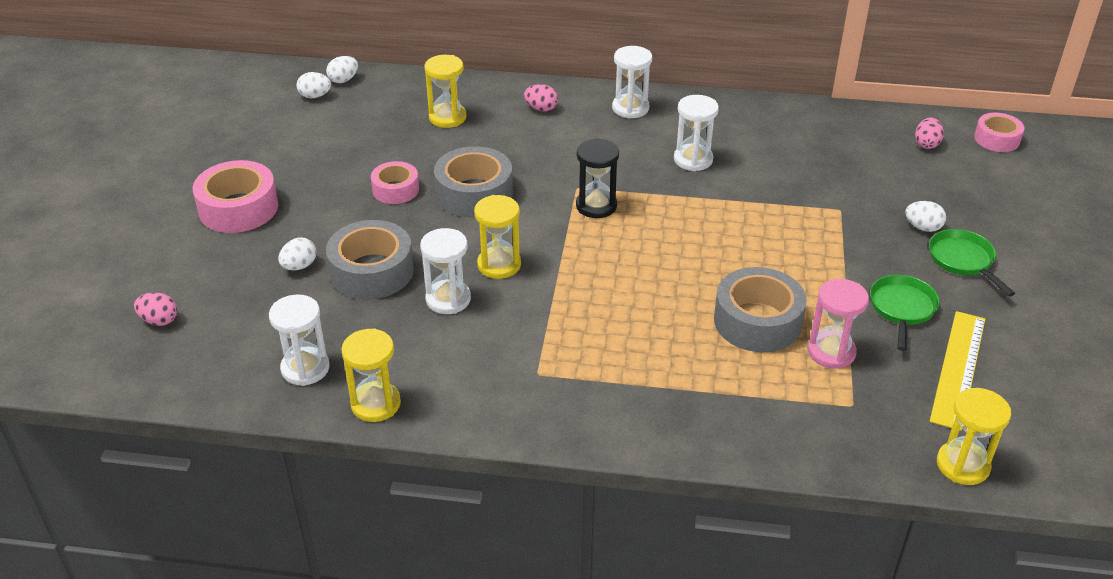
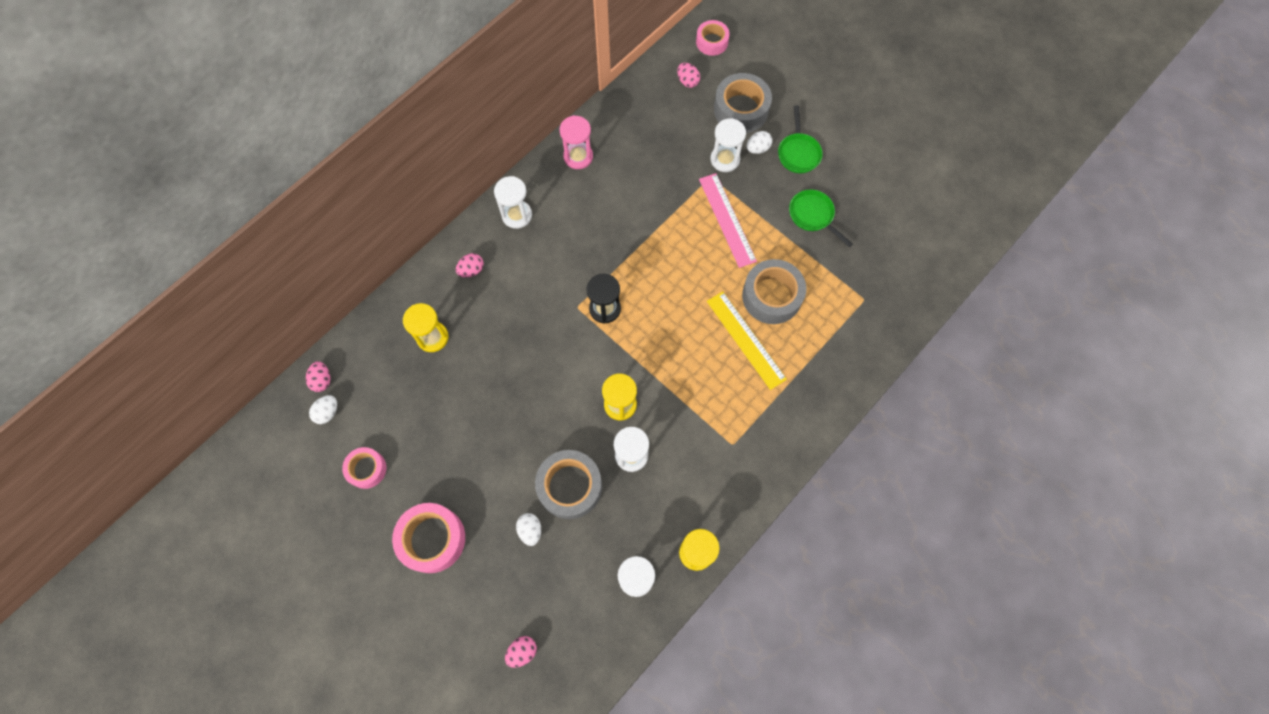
camera: 55 degrees left, 30 degrees up
white egg [326,56,358,83] -> pink egg [306,361,330,392]
pink tape [371,161,419,204] -> pink tape moved to [342,447,386,489]
grey tape [434,146,513,218] -> grey tape moved to [714,73,772,133]
white hourglass [674,95,719,171] -> white hourglass moved to [711,118,746,172]
pink hourglass [808,279,869,369] -> pink hourglass moved to [559,115,593,169]
green pan [929,229,1015,297] -> green pan turned 105 degrees counterclockwise [778,105,823,173]
yellow ruler [930,311,985,431] -> yellow ruler moved to [707,291,787,390]
yellow hourglass [937,388,1011,485] -> none
none -> pink ruler [699,173,757,268]

